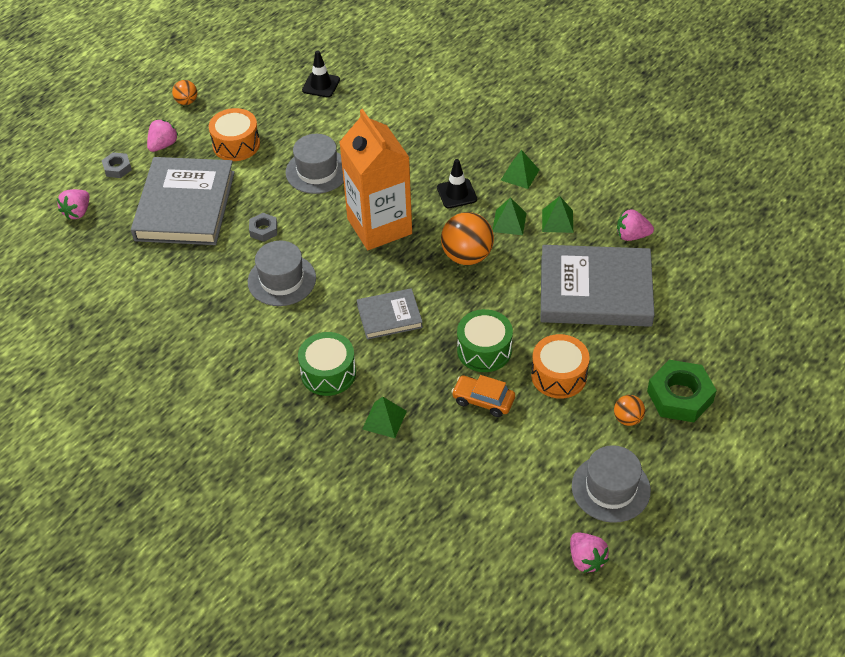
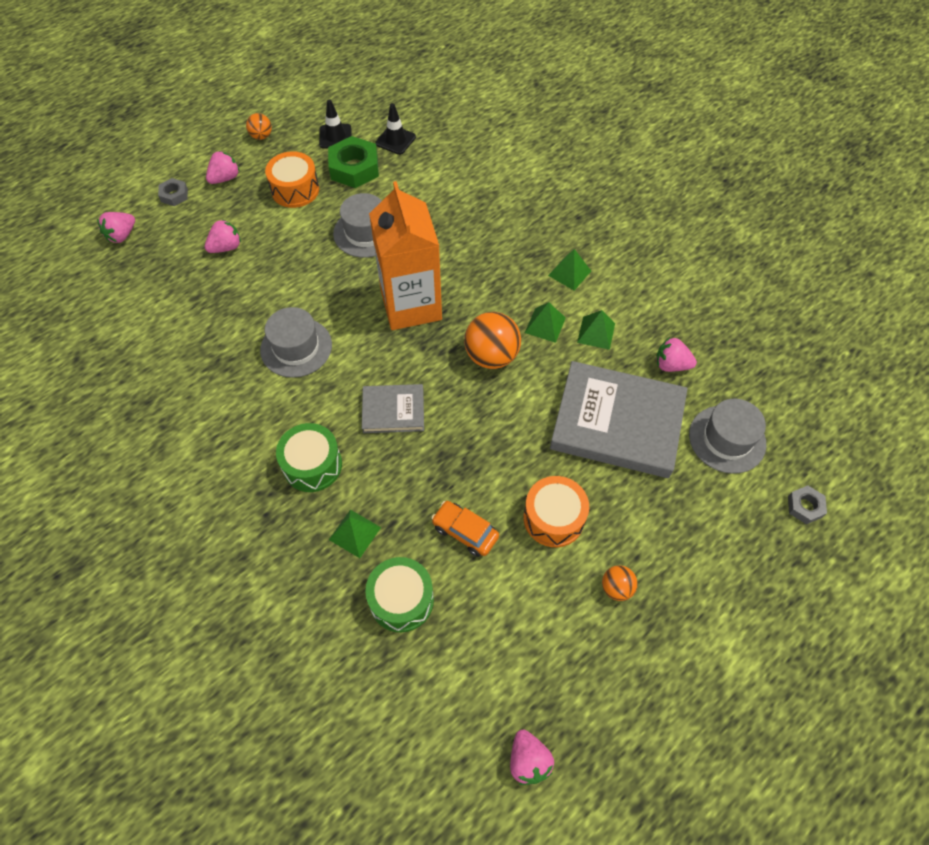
camera: 10 degrees right, 10 degrees up
grey book [131,157,235,245] -> pink strawberry [205,219,241,253]
grey nut [249,213,277,242] -> grey nut moved to [788,485,827,524]
black traffic cone [437,159,477,208] -> black traffic cone moved to [319,100,352,149]
green drum [457,309,513,372] -> green drum moved to [365,557,434,632]
grey hat [572,445,651,523] -> grey hat moved to [689,399,766,474]
green nut [647,360,717,422] -> green nut moved to [328,136,379,188]

